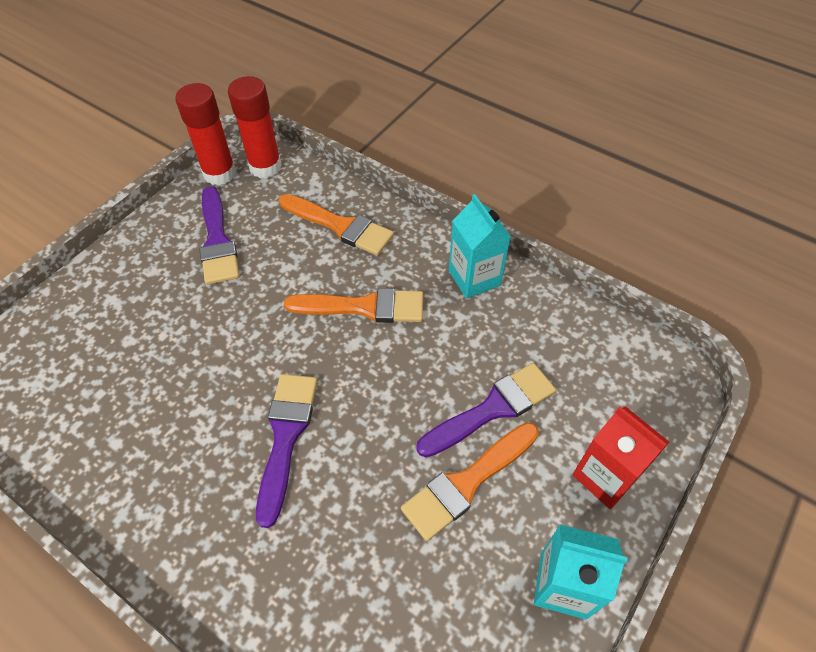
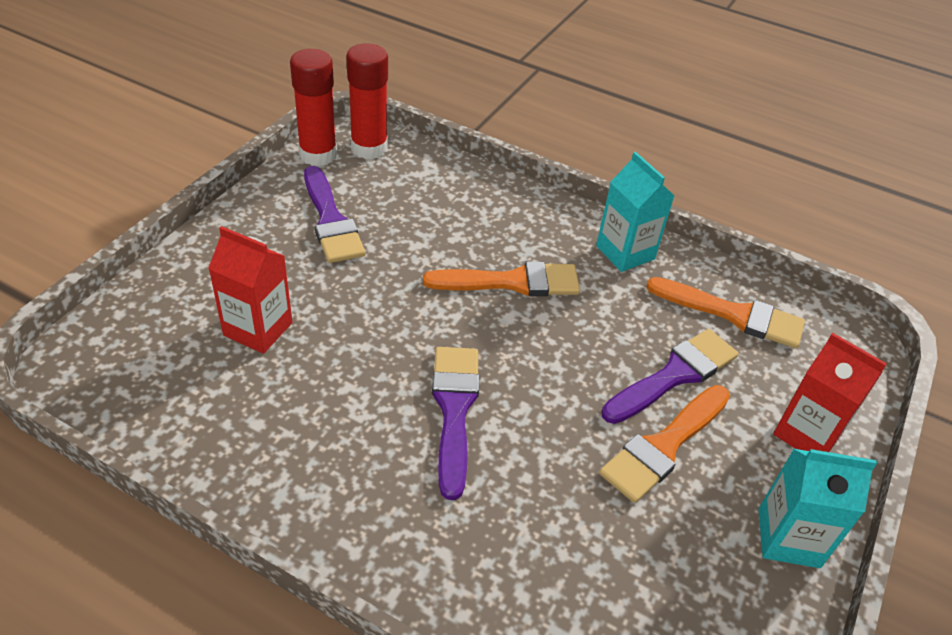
camera: 10 degrees left, 10 degrees down
orange brush [279,194,394,256] -> orange brush moved to [646,277,805,349]
none -> red carton [208,226,292,354]

